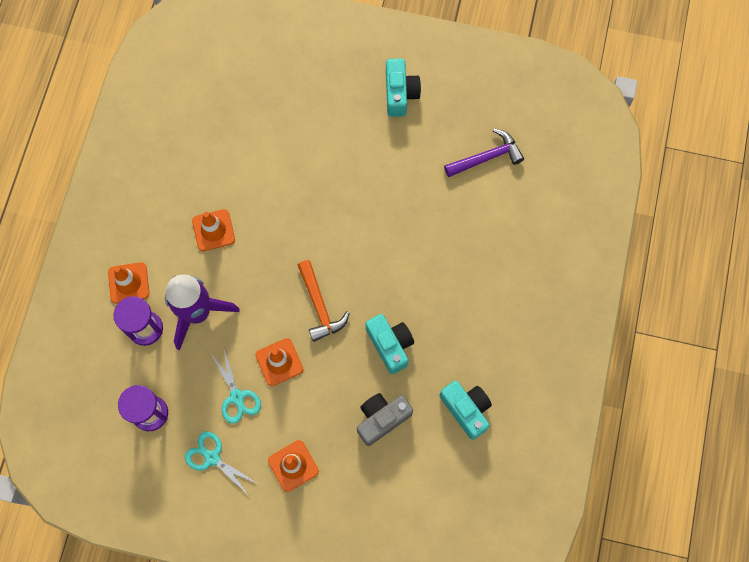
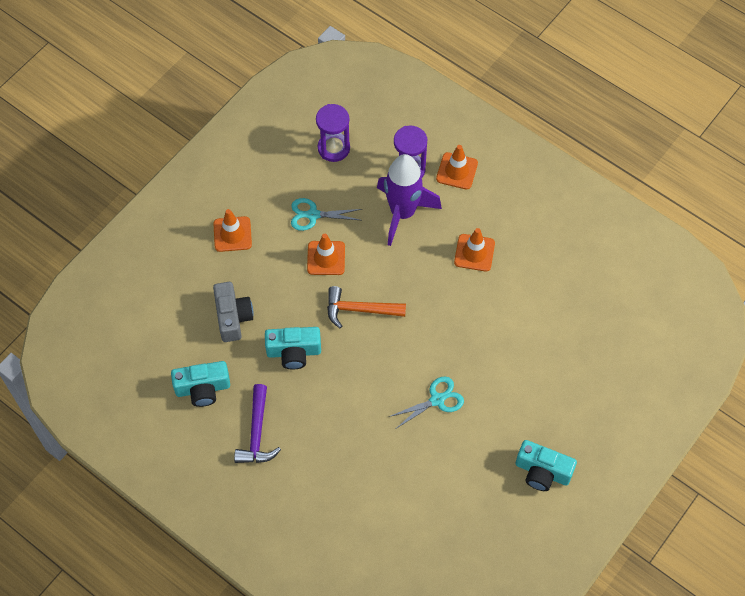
camera: 115 degrees right, 10 degrees down
turquoise scissors [185,431,258,495] -> turquoise scissors moved to [389,376,464,428]
purple hammer [444,128,524,177] -> purple hammer moved to [234,384,281,463]

